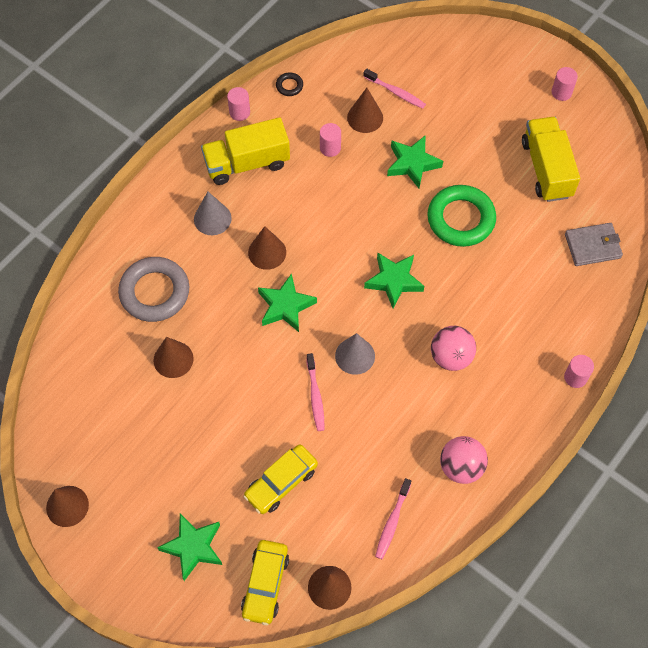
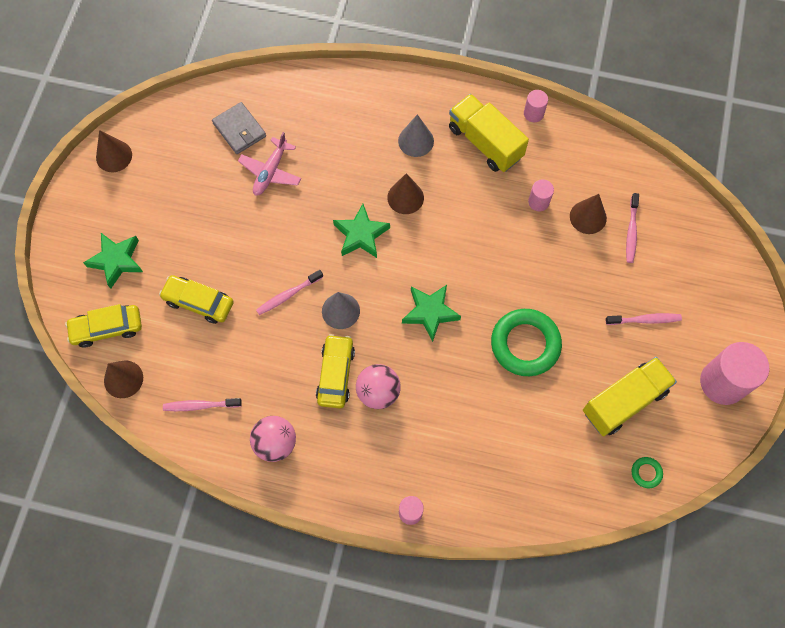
camera: 65 degrees right, 5 degrees up
grey ring [118,257,189,322] -> none
brown cone [153,337,194,378] -> pink plane [238,132,301,196]
black ring [276,72,303,96] -> none
green star [387,136,443,188] -> none
pink cylinder [552,67,578,101] -> pink cylinder [700,342,769,405], size x2.03
grey wallet [565,223,623,266] -> grey wallet moved to [212,102,266,154]
none -> yellow car [316,334,355,408]
none -> pink toothbrush [606,313,682,325]
none -> green ring [632,457,663,488]

